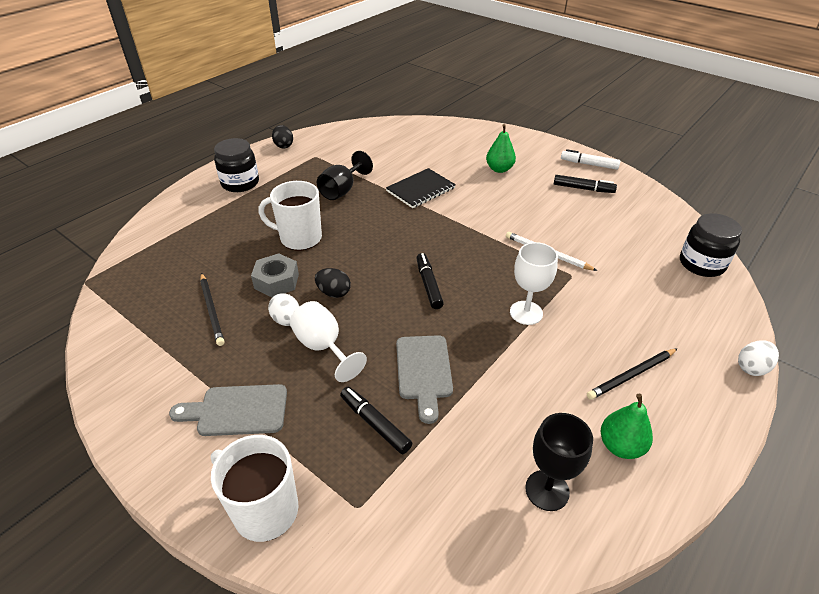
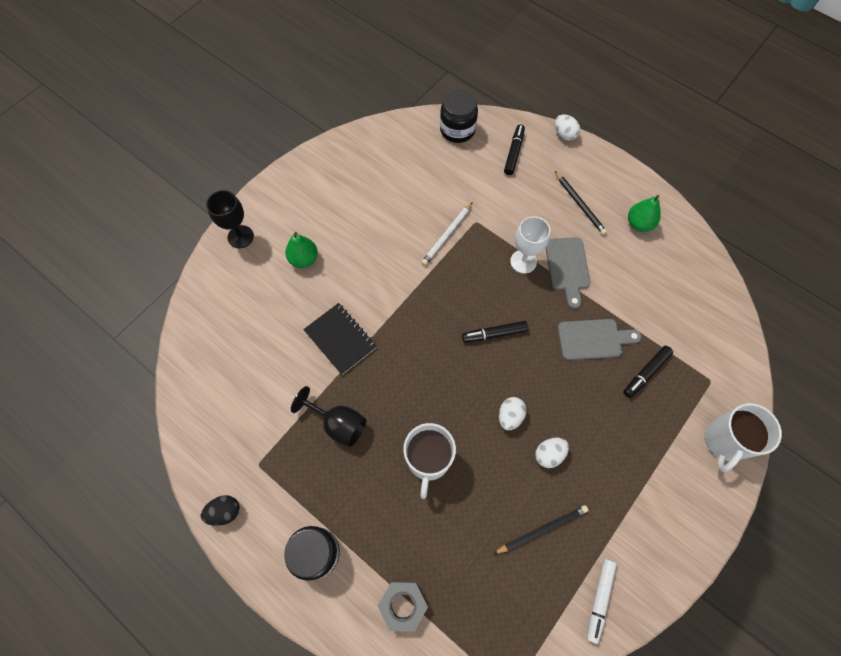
camera: 90 degrees left, 25 degrees up
grey cutting board [169,384,287,436] -> grey cutting board moved to [546,237,591,309]
grey nut [251,253,299,298] -> grey nut moved to [378,582,428,632]
white goblet [290,301,367,382] -> none
black egg [315,268,351,298] -> white egg [499,397,527,430]
black goblet [525,413,593,511] -> black goblet moved to [206,190,254,248]
black marker [554,175,617,193] -> black marker moved to [504,124,525,175]
white marker [561,149,621,170] -> white marker moved to [587,559,617,644]

